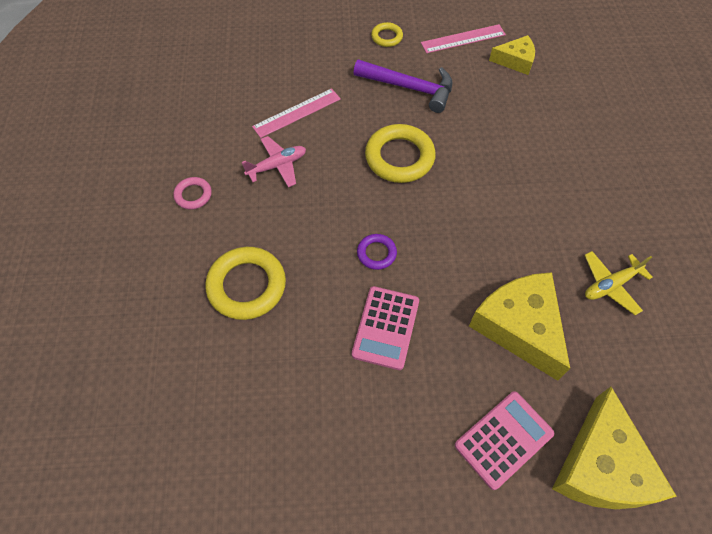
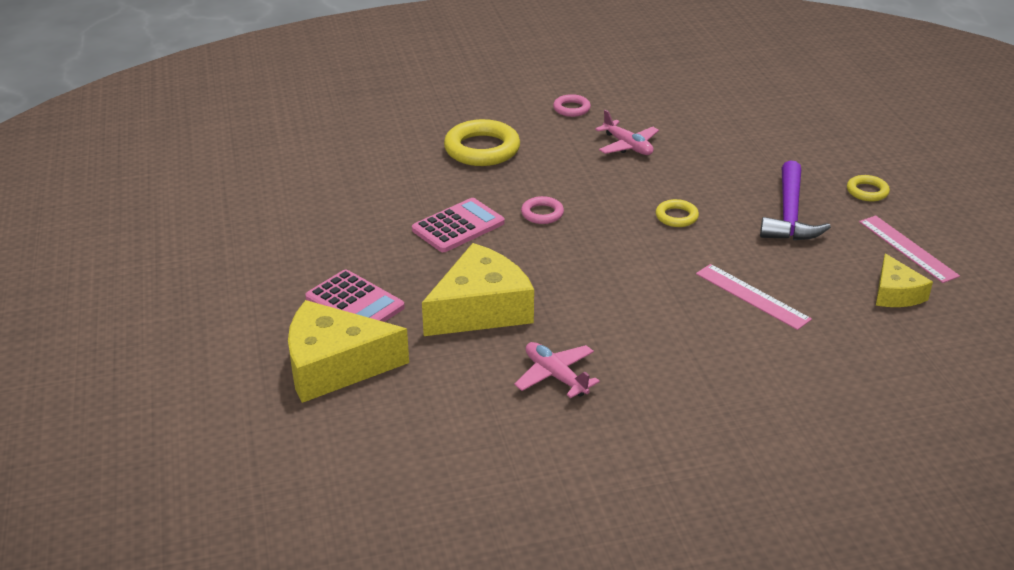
camera: 80 degrees right, 25 degrees down
pink ruler [252,88,341,138] -> pink ruler moved to [696,264,812,330]
pink calculator [352,286,419,370] -> pink calculator turned 135 degrees clockwise [412,198,505,252]
purple ring [357,234,397,270] -> pink ring [521,196,564,224]
yellow ring [365,124,436,183] -> yellow ring [656,199,699,227], size x0.52
yellow plane [584,251,653,315] -> pink plane [514,342,600,398]

